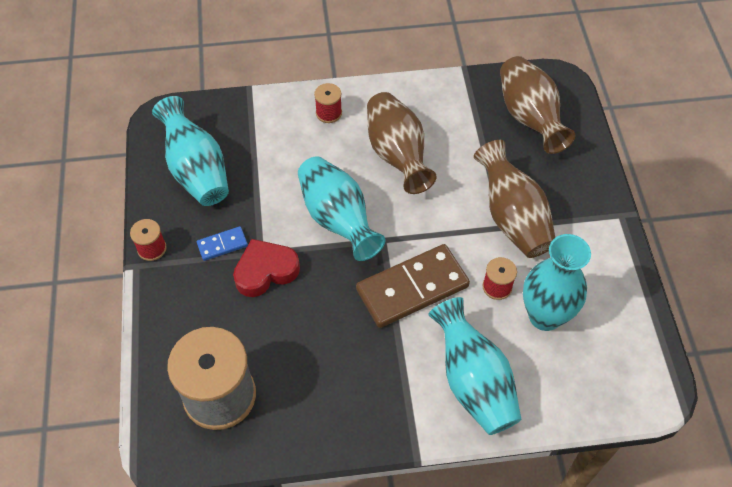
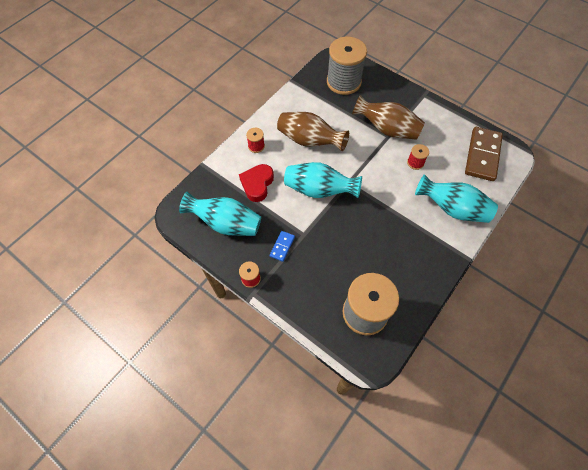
camera: 45 degrees left, 5 degrees up
red heart [233,239,300,297] -> red heart moved to [239,164,274,202]
brown domino [356,244,470,328] -> brown domino moved to [465,127,503,181]
brown vase [500,56,575,154] -> grey spool [327,37,367,95]
turquoise vase [523,234,591,331] -> none

